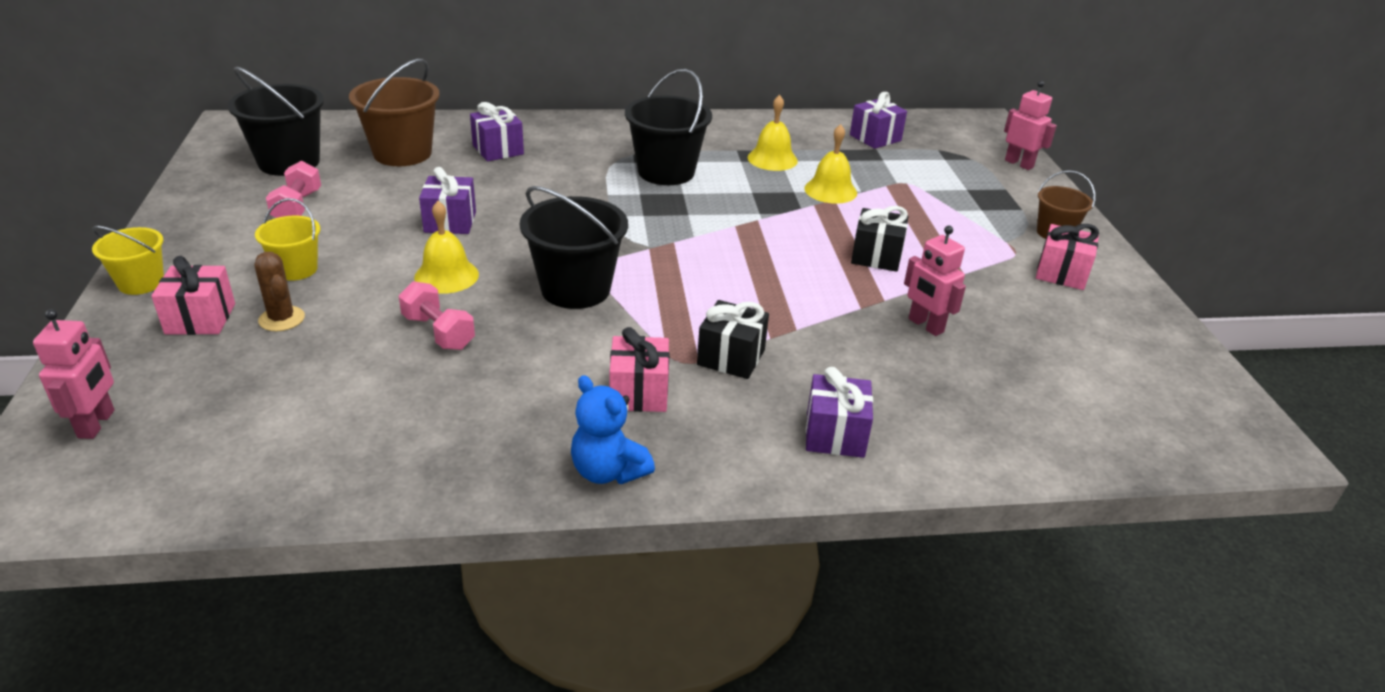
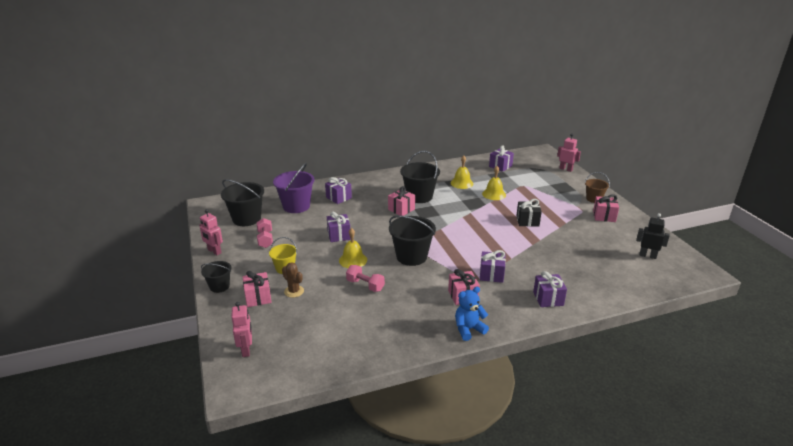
camera: 10 degrees left, 5 degrees down
yellow bucket [92,226,164,295] -> black bucket [201,261,231,293]
brown bucket [349,59,440,166] -> purple bucket [273,163,315,213]
blue teddy bear [571,375,655,484] -> blue teddy bear turned 120 degrees clockwise [455,287,489,341]
black gift [697,300,769,379] -> purple gift [480,250,506,283]
pink robot [904,226,966,336] -> pink robot moved to [199,209,223,255]
none -> pink gift [388,186,415,216]
none -> black robot [636,213,670,259]

